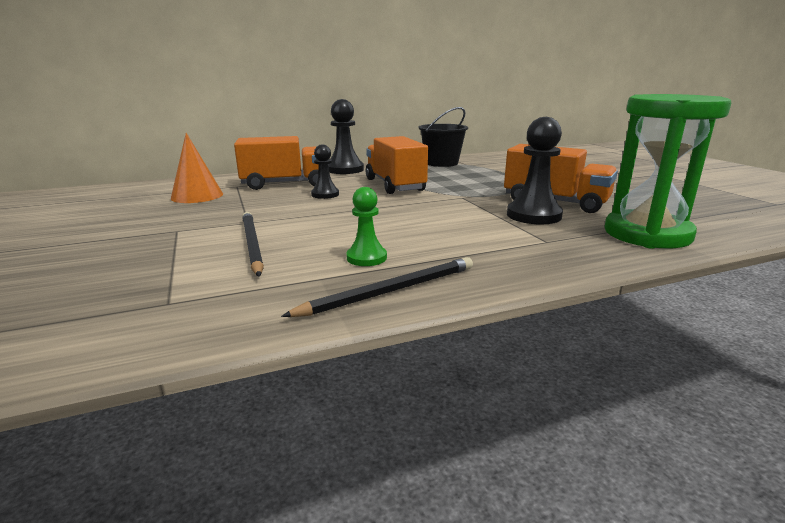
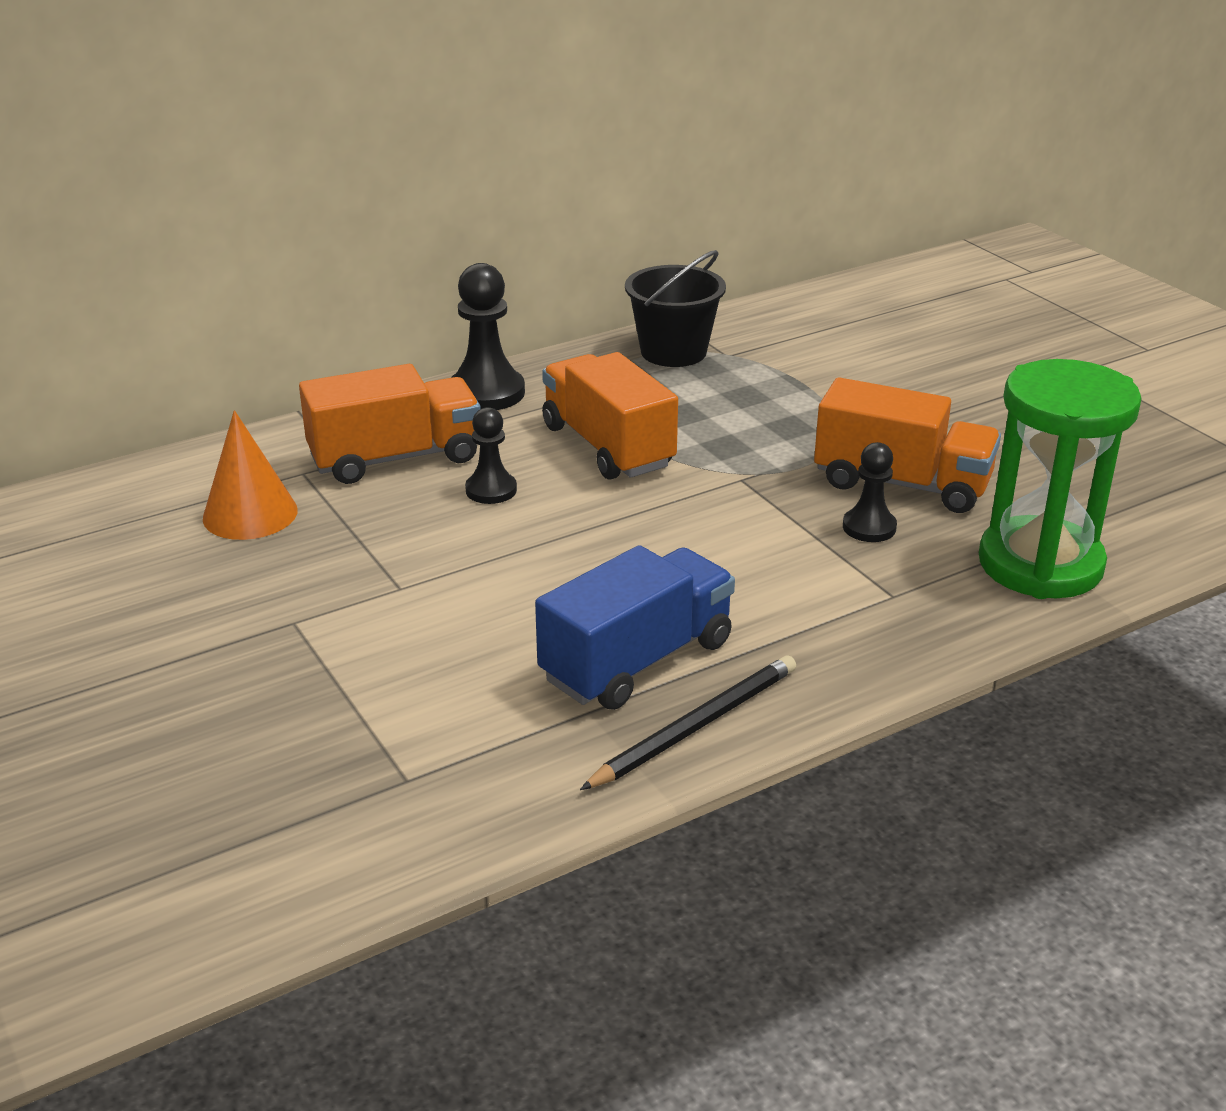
camera: 10 degrees left, 10 degrees up
black pencil [242,212,264,277] -> none
green pawn [346,187,387,266] -> blue truck [535,545,735,710]
black pawn [507,117,563,224] -> black pawn [843,442,897,542], size x0.60

